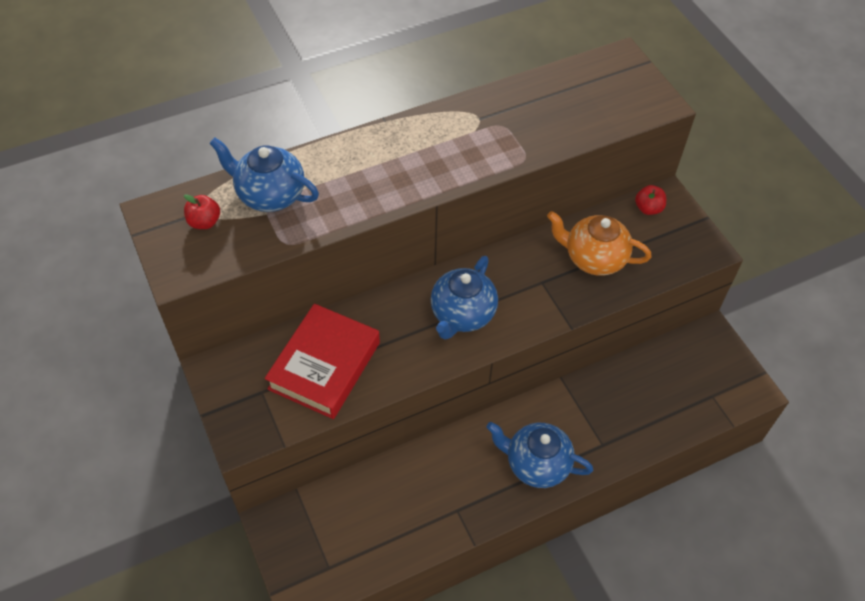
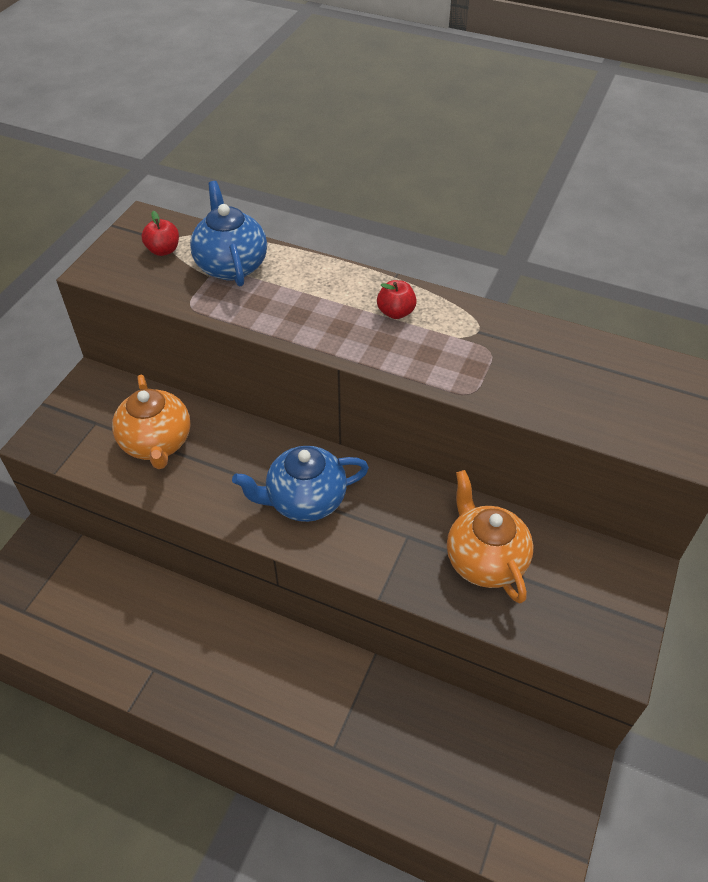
camera: 50 degrees right, 5 degrees down
red book [265,304,380,419] -> orange teapot [112,375,191,469]
blue teapot [486,422,593,488] -> none
red apple [635,185,666,215] -> red apple moved to [377,280,417,319]

